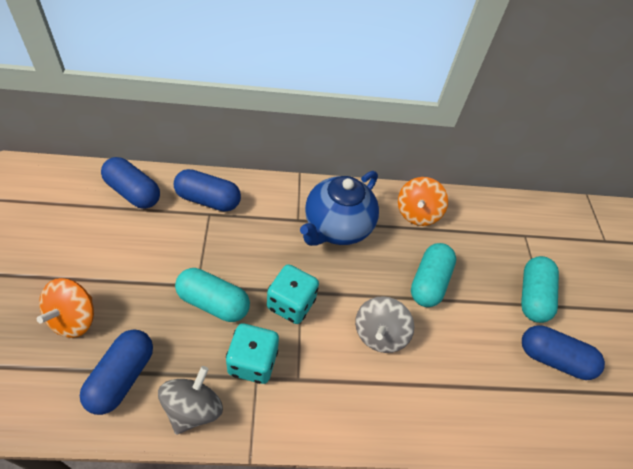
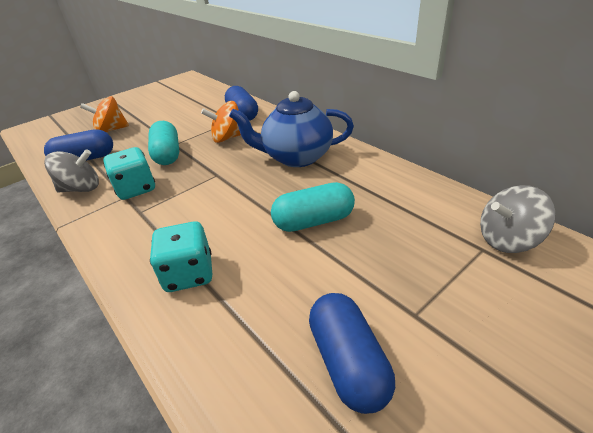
camera: 60 degrees right, 15 degrees down
blue capsule [101,157,160,209] -> none
turquoise dice [267,264,319,324] -> turquoise dice moved to [150,221,212,292]
grey spinning top [355,296,415,353] -> grey spinning top moved to [480,185,555,253]
orange spinning top [398,177,448,226] -> orange spinning top moved to [201,101,241,143]
turquoise capsule [521,256,559,323] -> none

